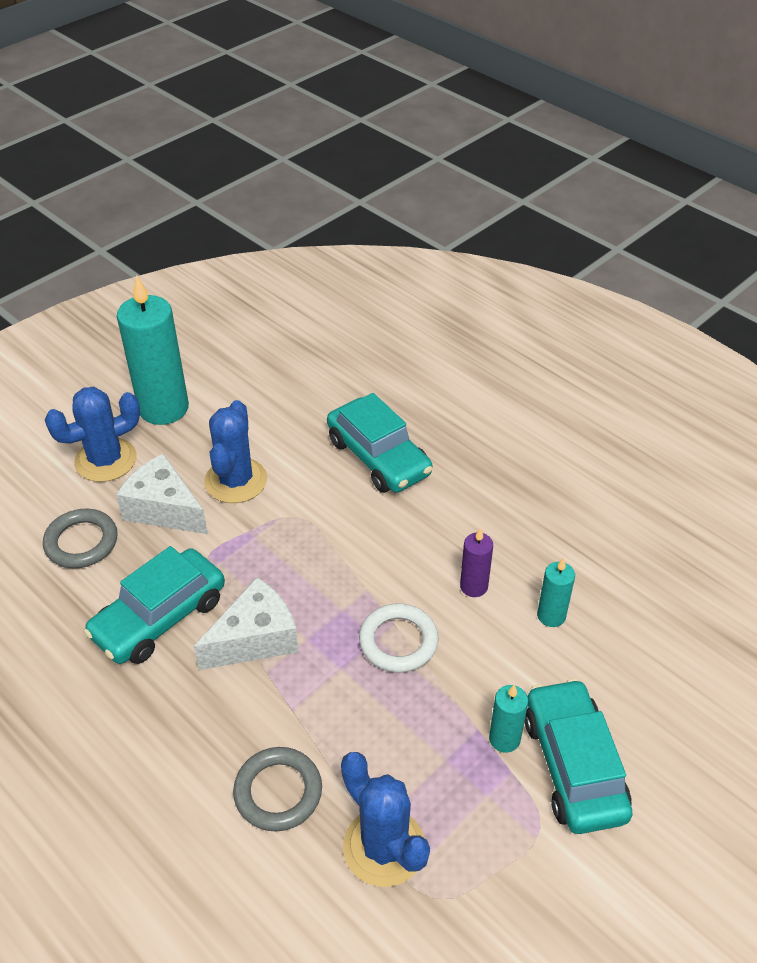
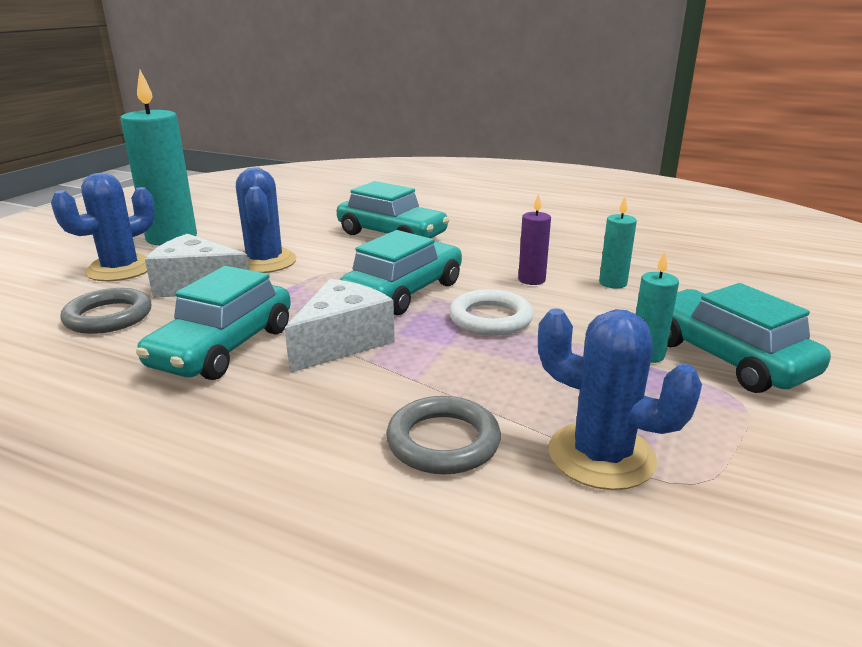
camera: 20 degrees left, 20 degrees down
none -> turquoise car [340,230,462,315]

